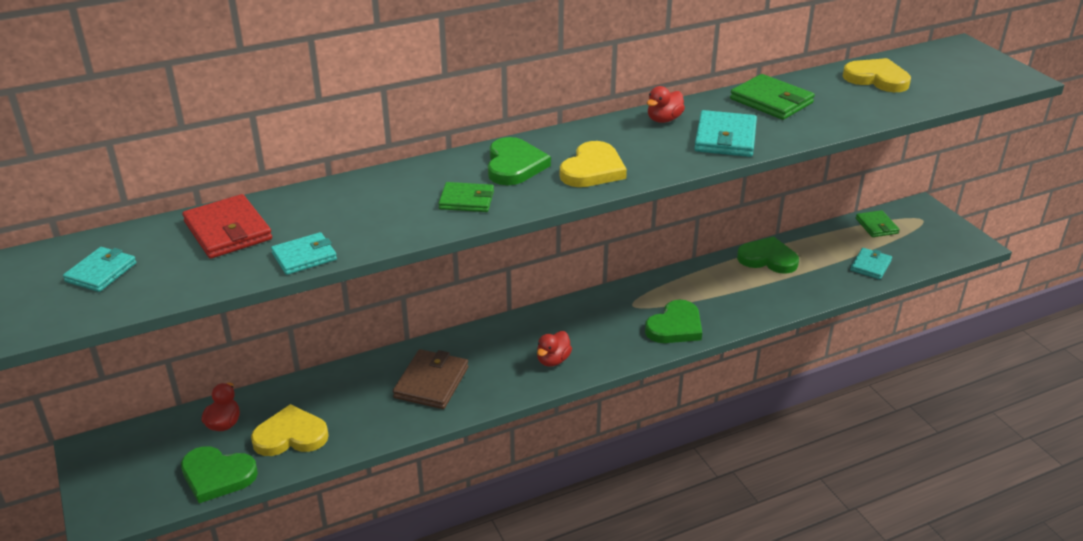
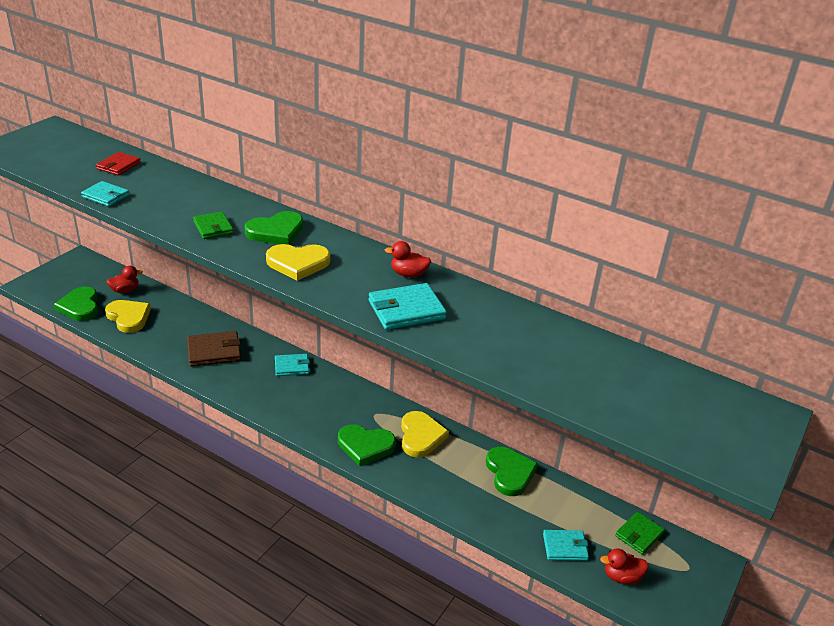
camera: 55 degrees right, 0 degrees up
turquoise wallet [63,247,136,292] -> turquoise wallet moved to [275,354,310,376]
red wallet [182,194,272,259] -> red wallet [96,152,141,176], size x0.65
red duck [537,331,572,367] -> red duck moved to [600,548,649,584]
green wallet [730,74,815,120] -> none
yellow heart [843,58,911,92] -> yellow heart moved to [401,411,449,457]

